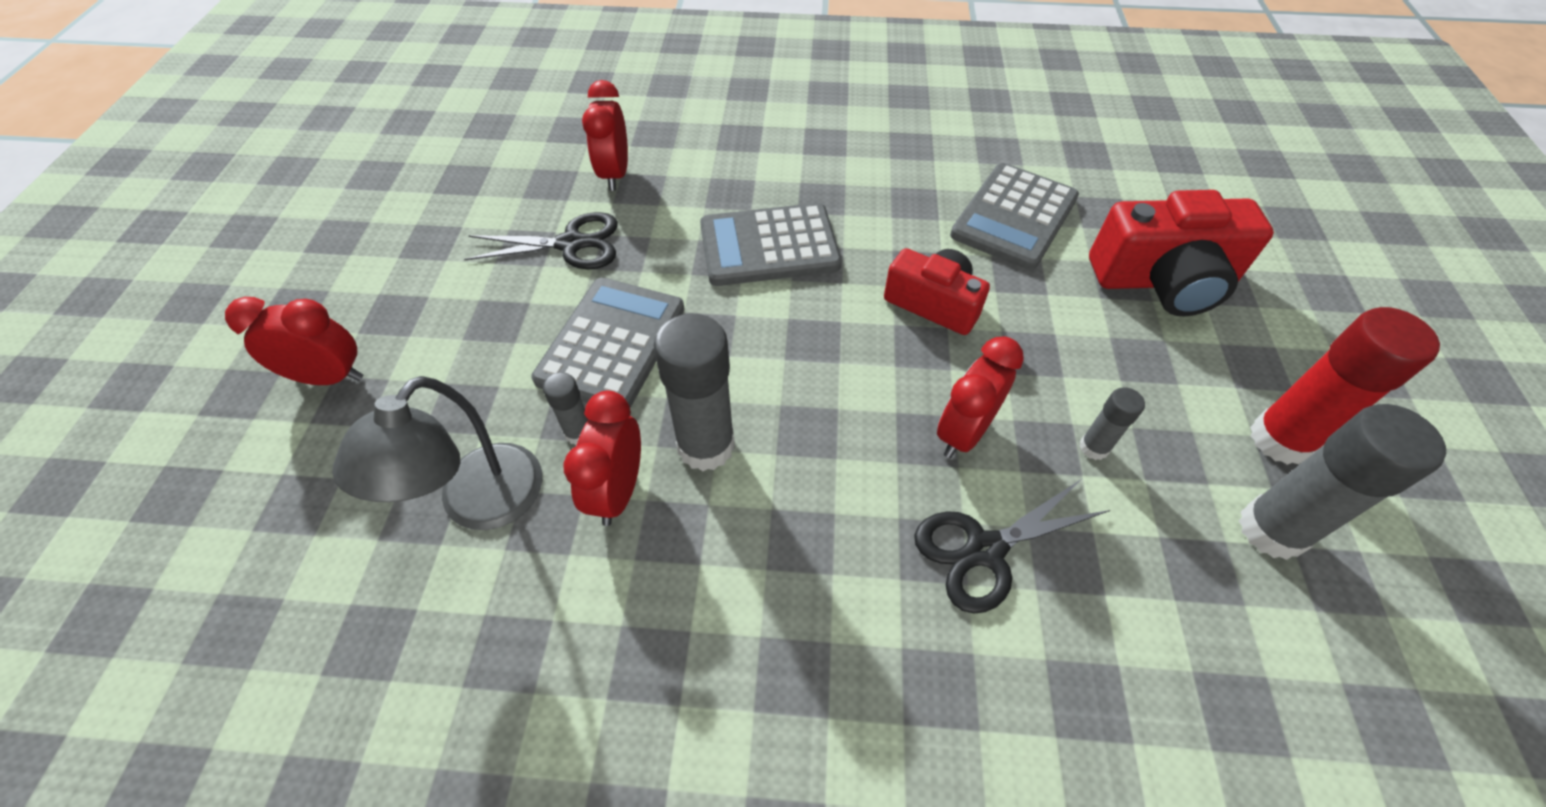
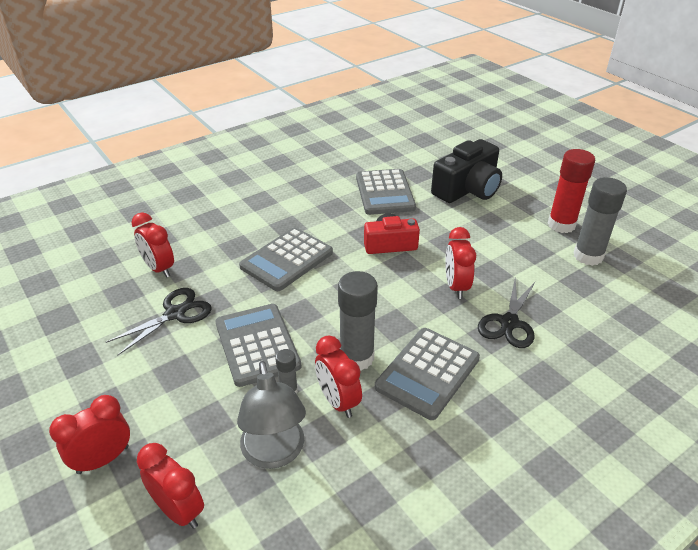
camera: 40 degrees left, 15 degrees down
grey glue stick [1079,387,1145,460] -> none
red camera [1089,190,1274,316] -> black camera [431,139,502,203]
none -> red clock [137,443,204,529]
none -> grey calculator [375,328,480,420]

